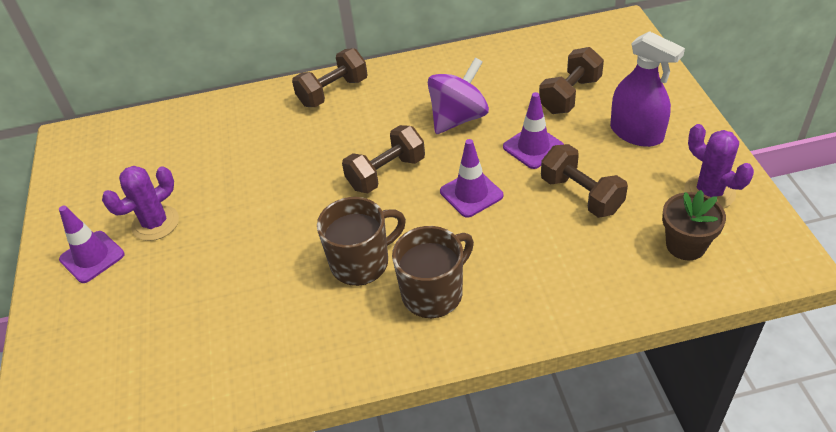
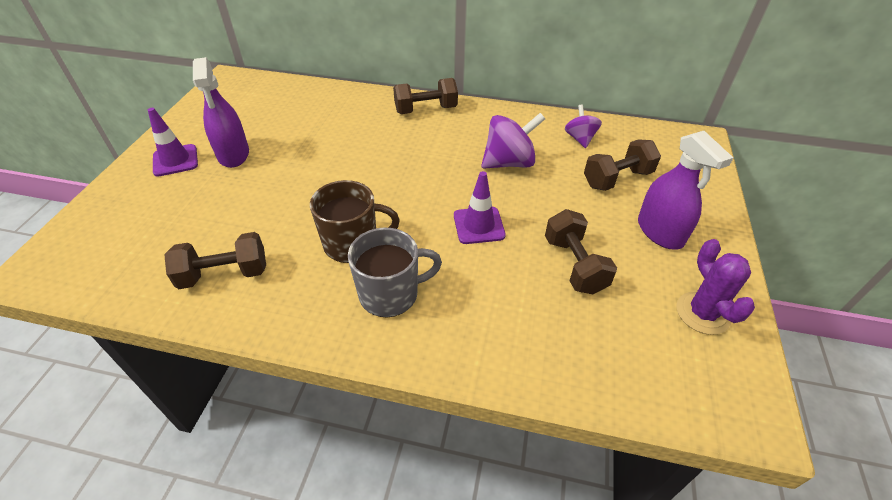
camera: 20 degrees right, 0 degrees up
purple cactus [102,166,179,241] -> purple spray bottle [193,57,249,168]
brown dumbbell [342,125,425,193] -> brown dumbbell moved to [164,232,266,289]
brown mug [392,226,474,318] -> grey mug [348,228,442,317]
purple traffic cone [503,92,564,169] -> none
brown flower pot [662,190,726,260] -> none
none -> purple spinning top [565,105,602,148]

